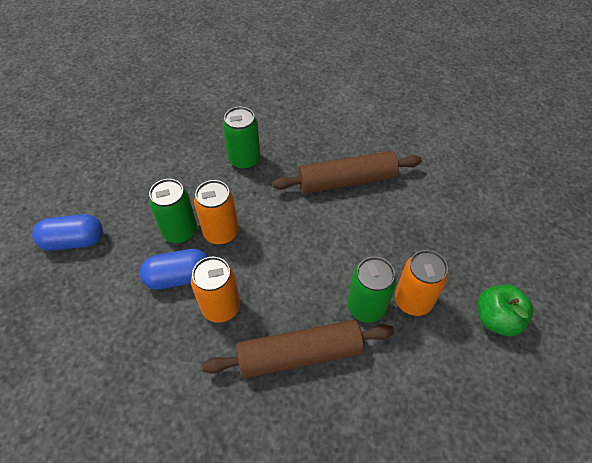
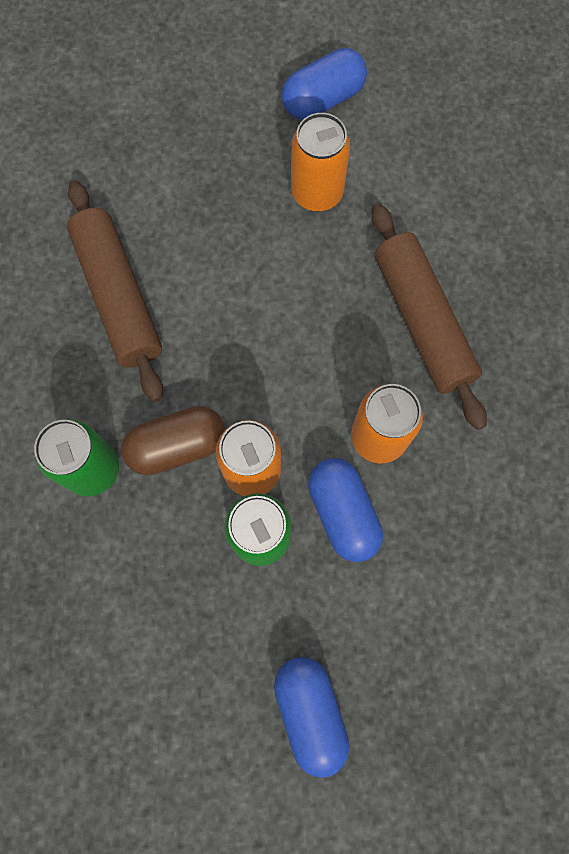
camera: 100 degrees left, 20 degrees up
green can [347,257,396,323] -> none
green apple [478,284,533,336] -> blue capsule [282,48,367,120]
none -> brown capsule [121,406,225,475]

